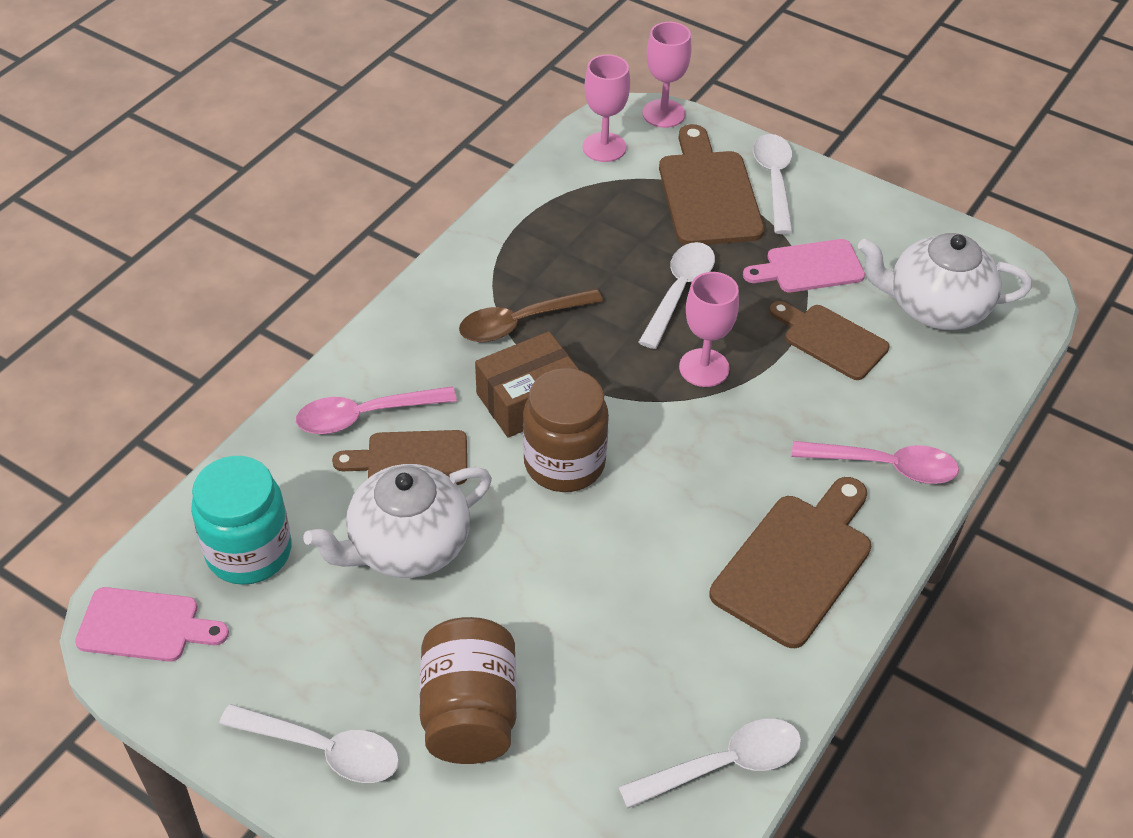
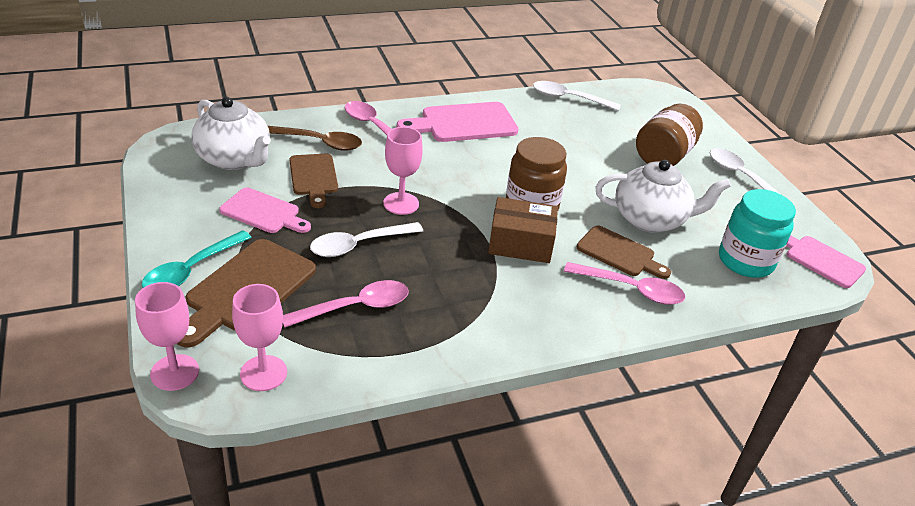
camera: 145 degrees left, 10 degrees down
brown spoon [459,289,603,342] -> brown spoon moved to [268,126,362,151]
brown cutting board [709,477,871,648] -> pink cutting board [397,102,518,142]
white spoon [753,134,793,234] -> turquoise spoon [142,230,252,288]
none -> pink spoon [283,280,409,327]

